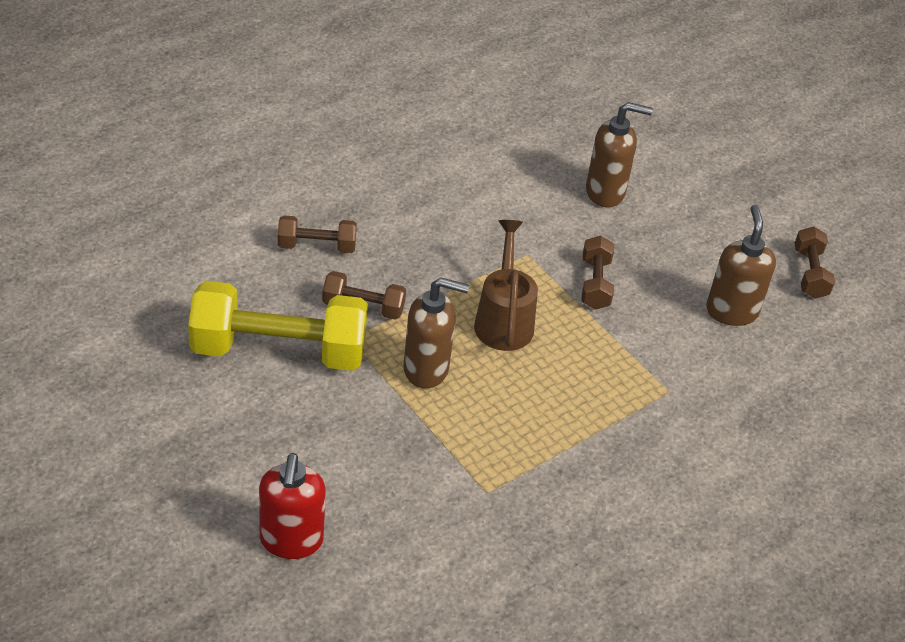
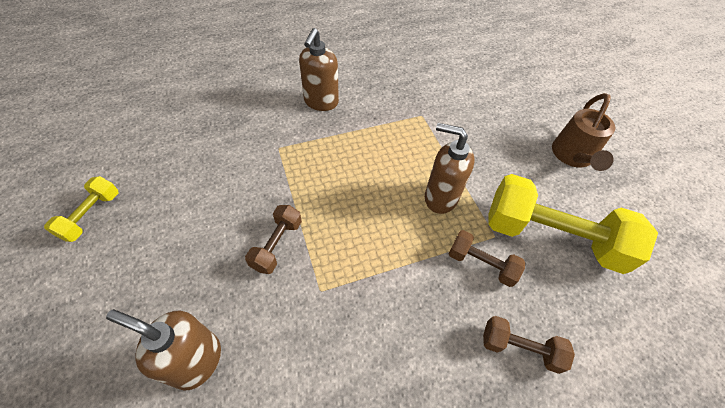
camera: 160 degrees left, 10 degrees up
red soap dispenser [259,453,326,559] -> none
brown watering can [474,220,538,351] -> brown watering can moved to [552,93,615,171]
brown soap dispenser [706,205,776,326] -> brown soap dispenser moved to [299,28,339,111]
brown dumbbell [795,226,835,299] -> yellow dumbbell [44,176,118,242]

